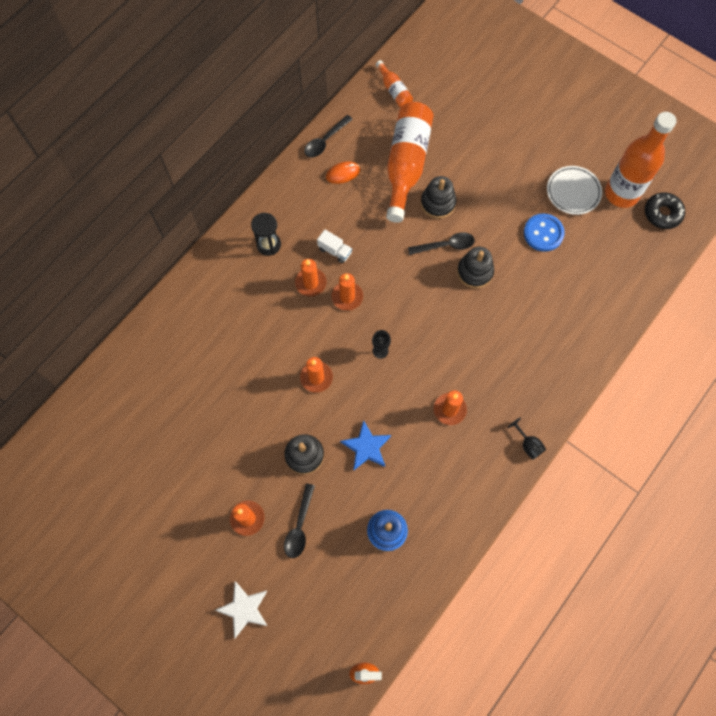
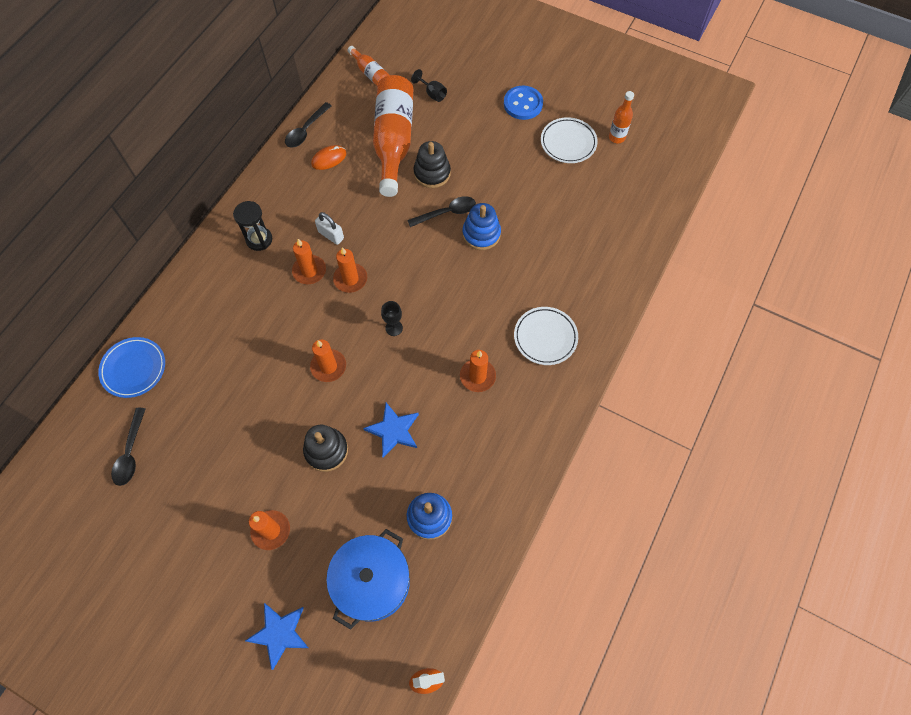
camera: 10 degrees left, 5 degrees down
white star [215,581,267,639] -> blue star [245,603,308,670]
black spoon [284,483,315,558] -> black spoon moved to [111,408,146,486]
white truck [317,230,352,263] -> white padlock [315,212,344,245]
black stacking toy [457,247,494,289] -> blue stacking toy [462,203,501,250]
black goblet [507,418,546,460] -> black goblet moved to [411,69,447,102]
blue button [524,213,565,252] -> blue button moved to [504,86,543,120]
orange bottle [605,112,677,208] -> orange bottle [609,91,634,143], size x0.47
black donut [645,192,685,229] -> none
none -> blue plate [98,337,165,398]
none -> blue pot [326,529,410,630]
none -> white plate [514,307,578,365]

